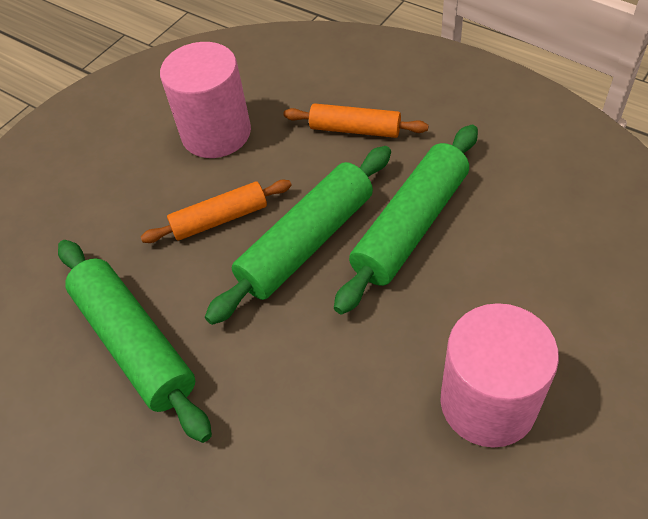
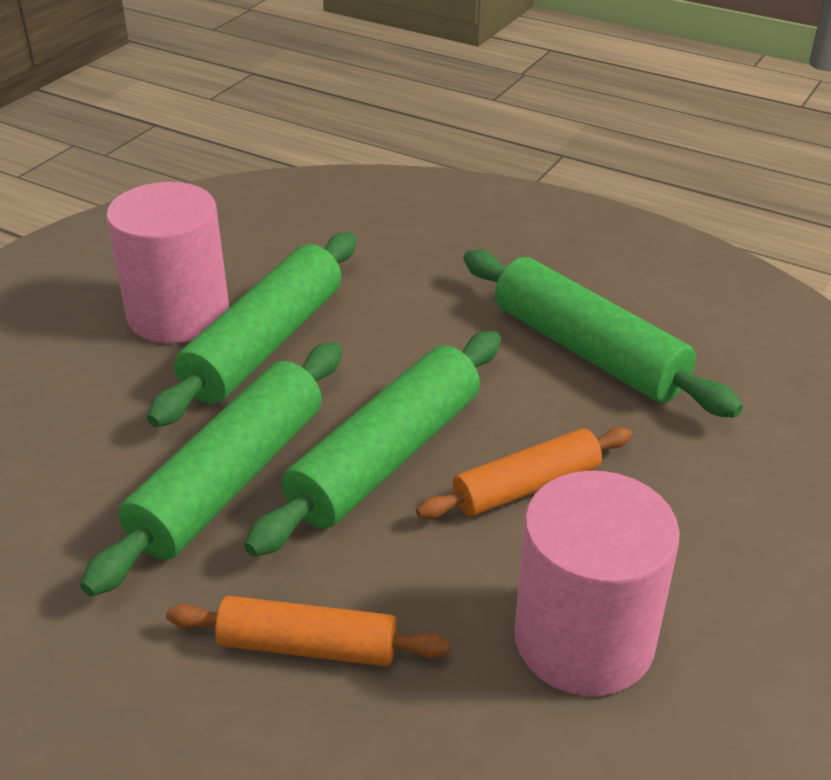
camera: 170 degrees right, 15 degrees down
none -> green rolling pin [147,232,356,427]

